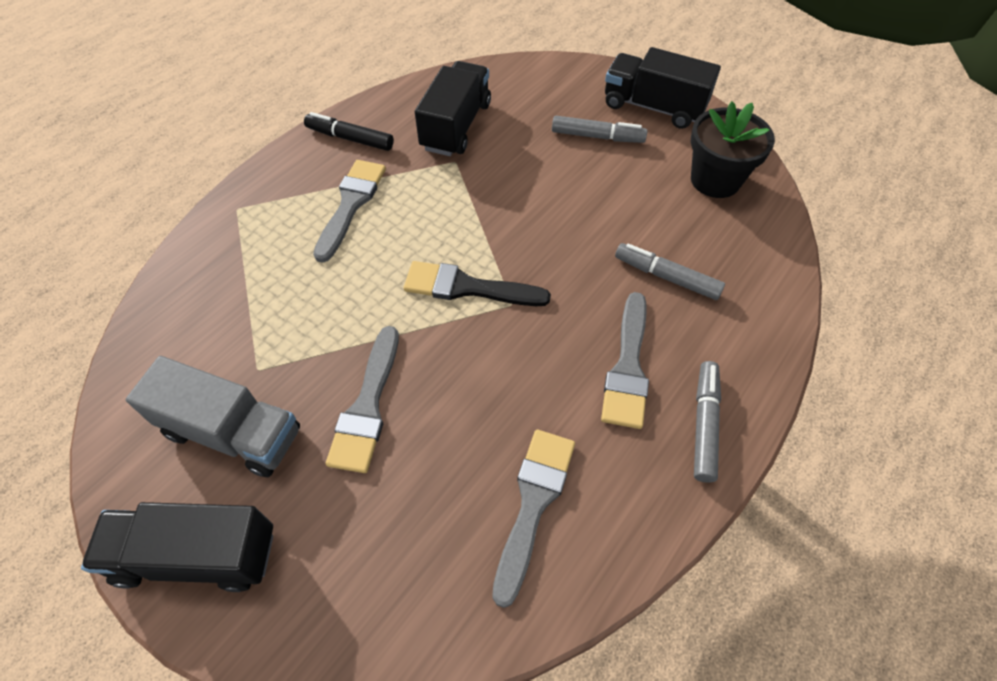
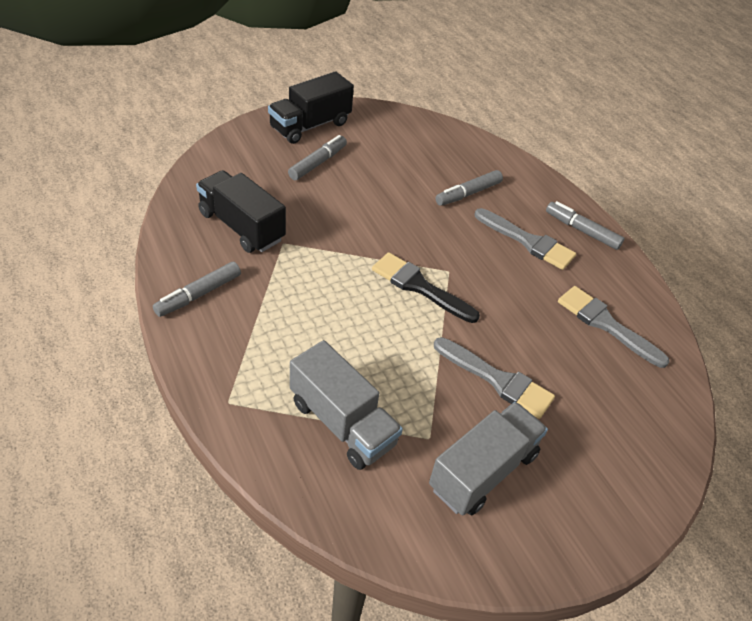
camera: 70 degrees left, 10 degrees down
black truck [81,502,273,592] -> none
black marker [304,112,394,151] -> grey marker [153,262,241,317]
grey brush [313,160,386,263] -> none
black brush [404,261,551,306] -> black brush turned 90 degrees clockwise [372,252,480,323]
black flower pot [691,101,775,198] -> none
none -> grey truck [290,340,403,470]

